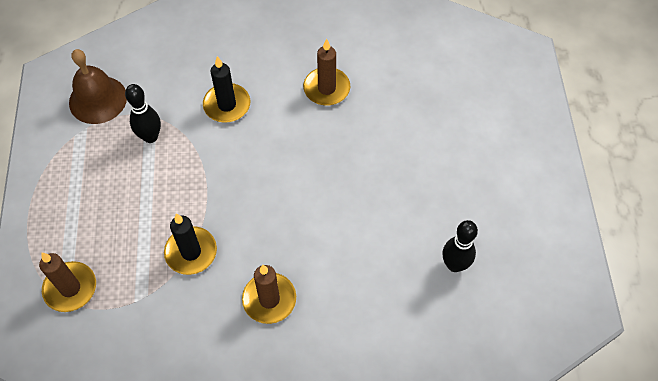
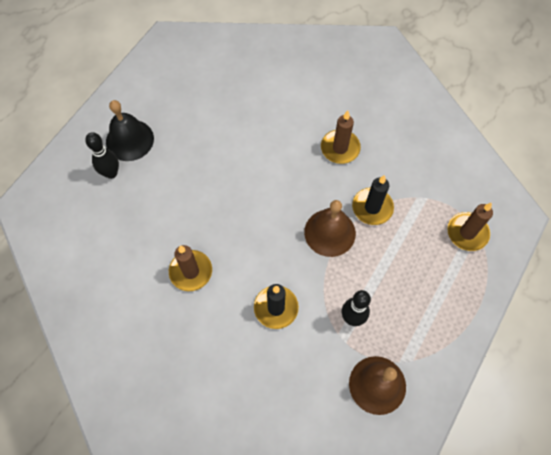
camera: 145 degrees left, 5 degrees up
black bowling pin [442,220,478,272] -> black bowling pin moved to [85,132,119,179]
none -> black bell [106,100,154,161]
none -> brown bell [304,200,356,257]

